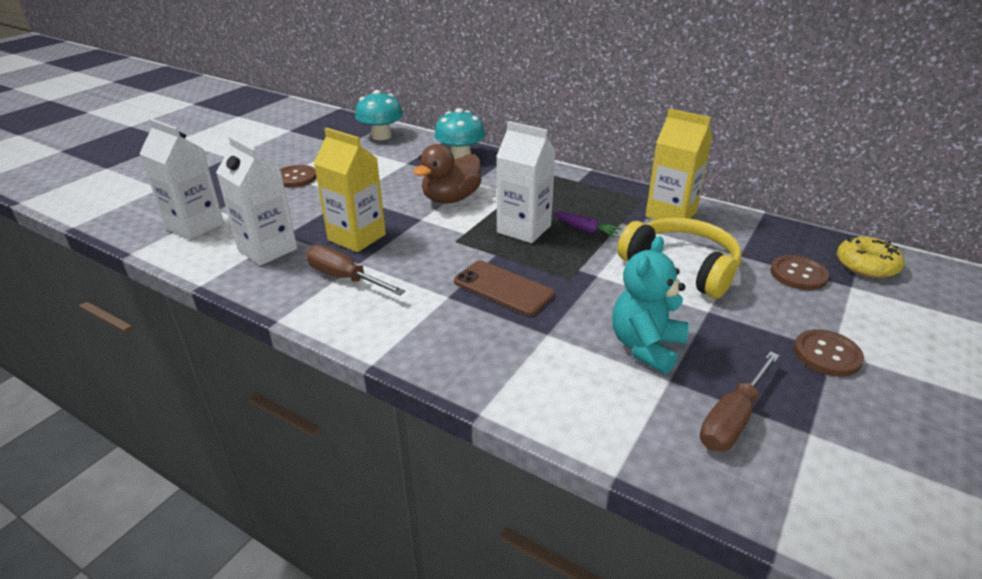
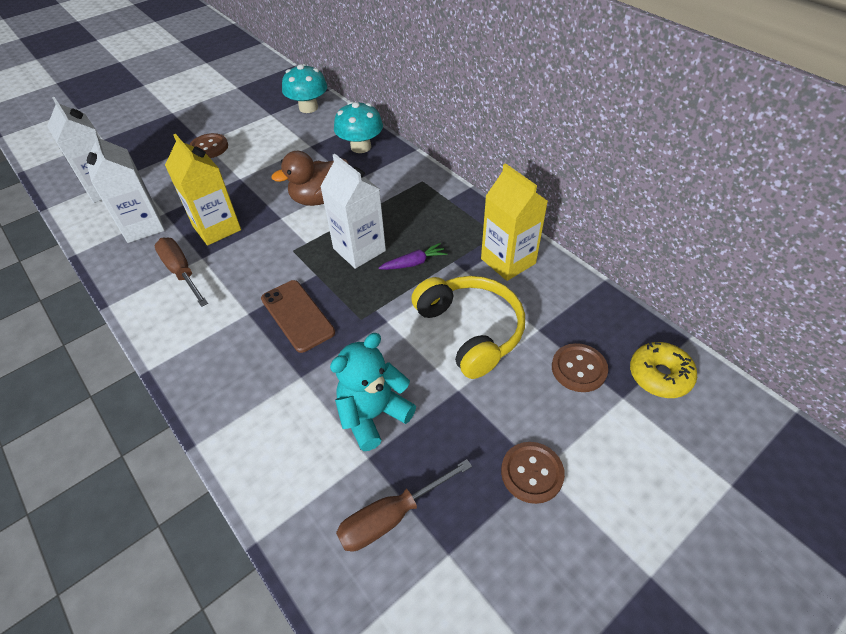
camera: 20 degrees right, 15 degrees up
purple carrot [553,212,622,238] -> purple carrot turned 75 degrees counterclockwise [379,243,447,270]

